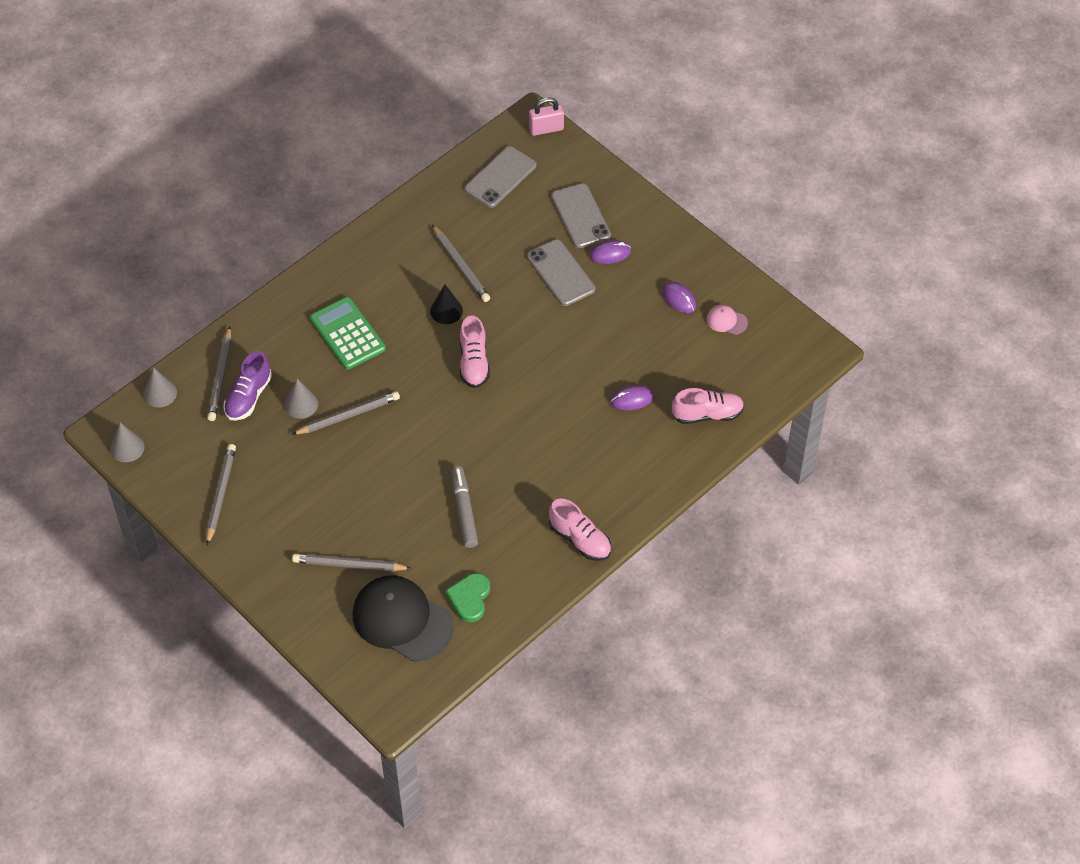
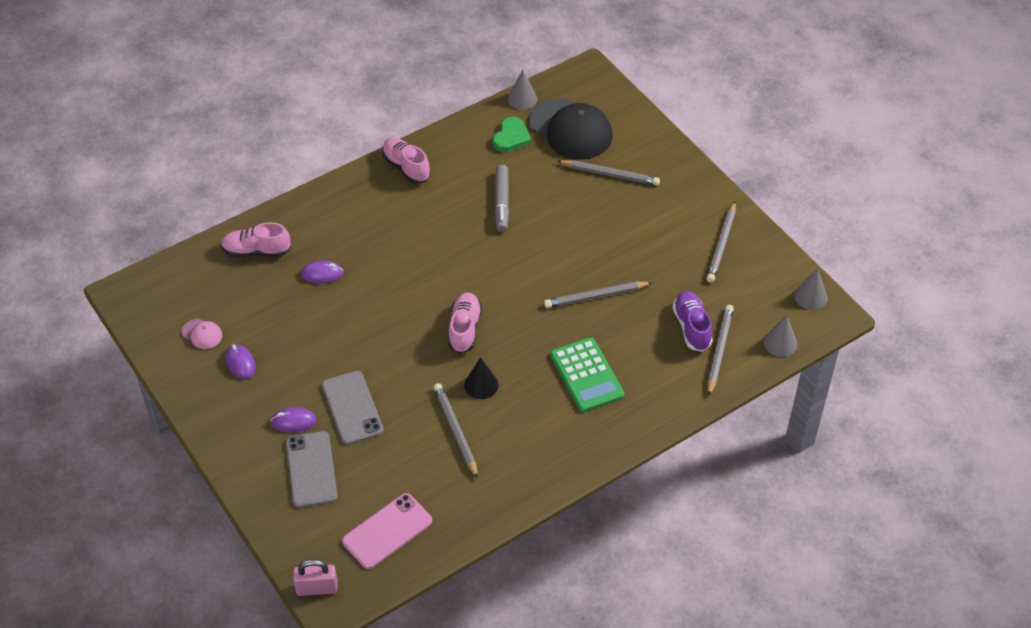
camera: 170 degrees left, 5 degrees down
purple shoe [224,351,272,421] -> purple shoe turned 45 degrees counterclockwise [673,291,713,352]
grey cone [285,379,318,419] -> grey cone moved to [508,69,537,110]
grey phone [465,146,537,208] -> pink phone [342,493,432,569]

